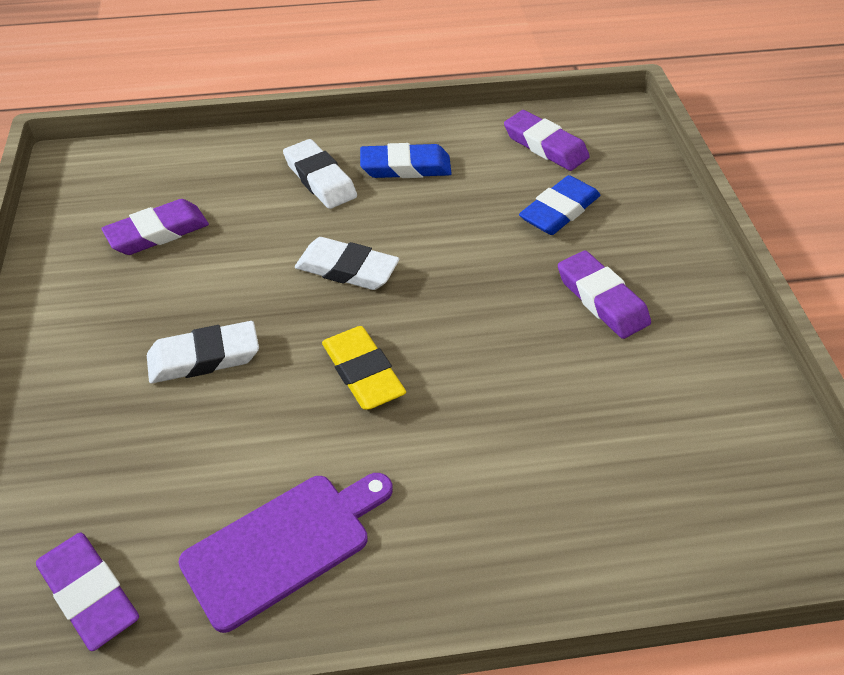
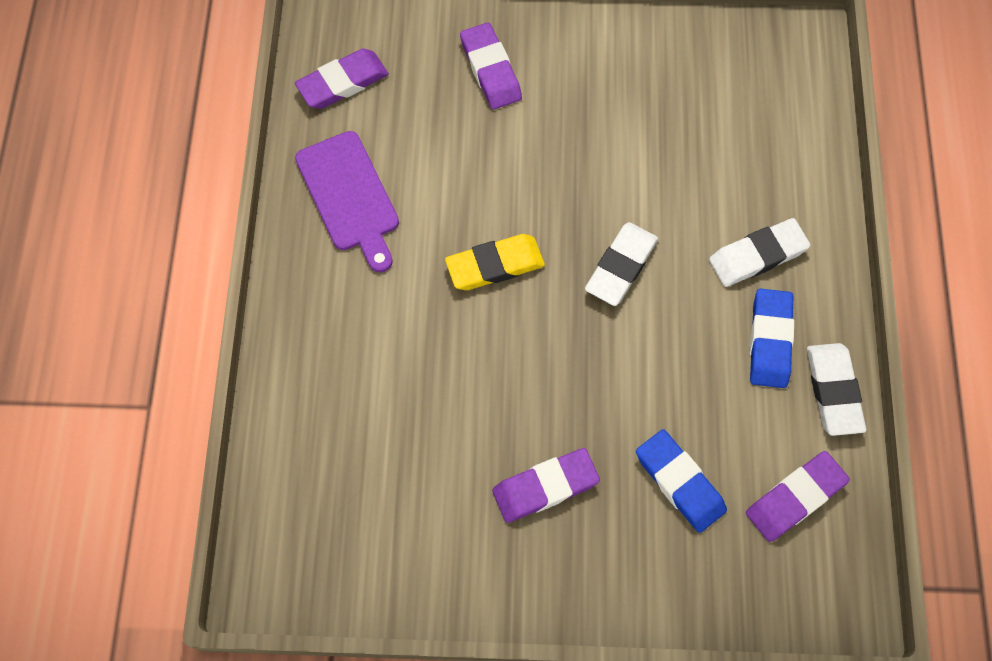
camera: 100 degrees right, 20 degrees up
purple eraser [101,199,209,255] -> purple eraser moved to [460,22,522,109]
white eraser [147,321,259,383] -> white eraser moved to [807,343,866,436]

